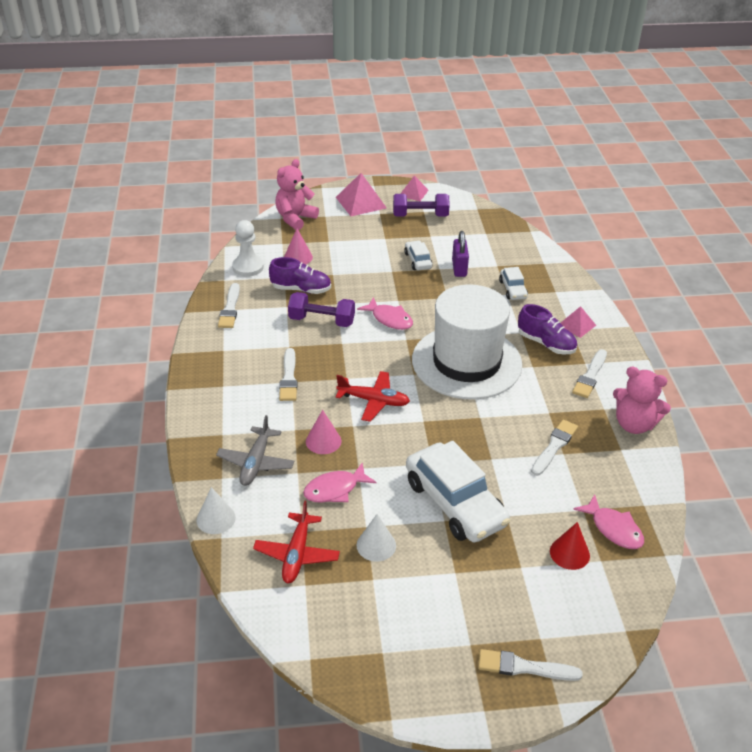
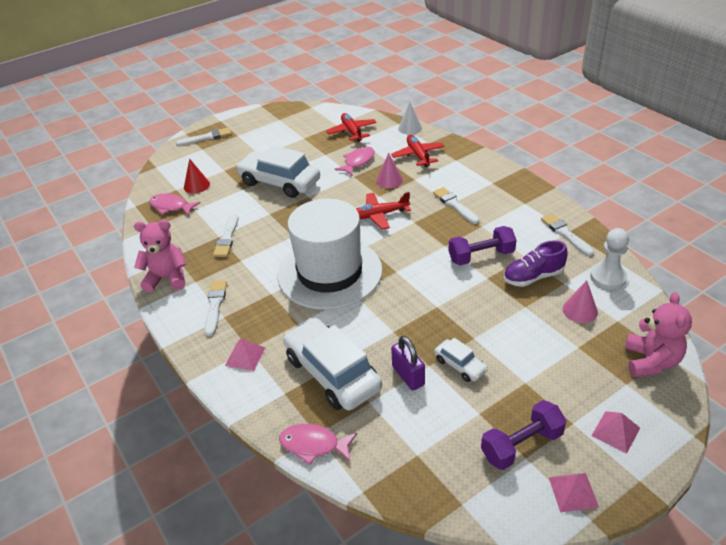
camera: 155 degrees right, 0 degrees up
grey plane [216,415,295,486] -> red plane [391,135,445,167]
pink pyramid [336,173,387,216] -> pink pyramid [591,411,640,454], size x0.61
pink fish [357,297,413,330] -> pink fish moved to [279,424,357,465]
white cone [357,514,396,562] -> none
white car [499,267,528,300] -> white car [283,318,382,410], size x2.09
purple shoe [518,304,577,355] -> none

